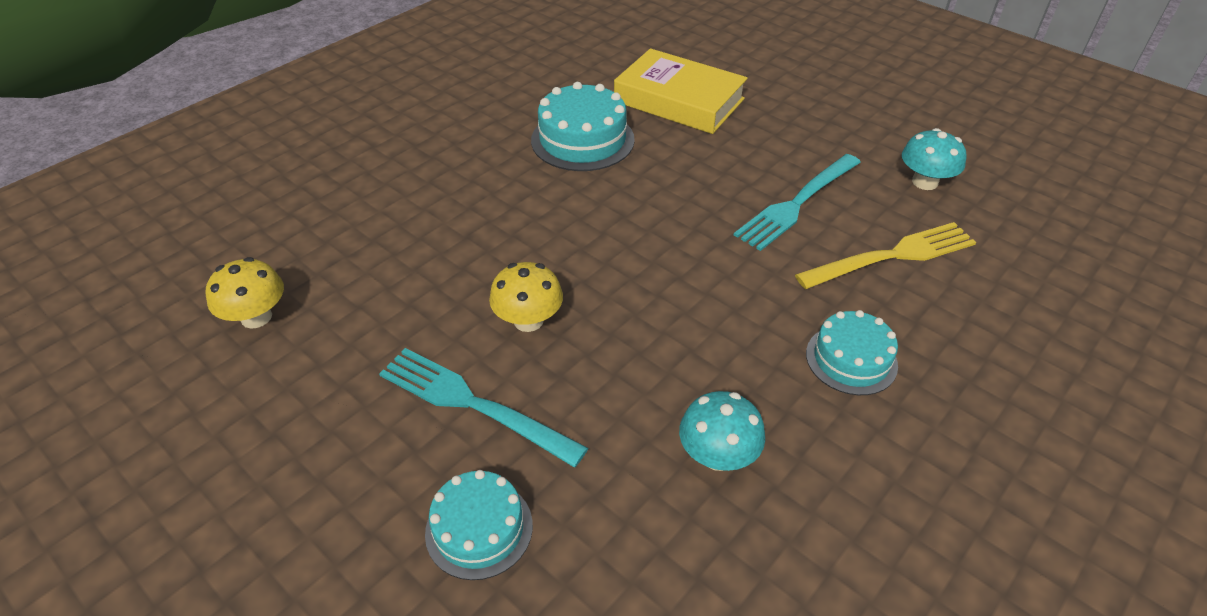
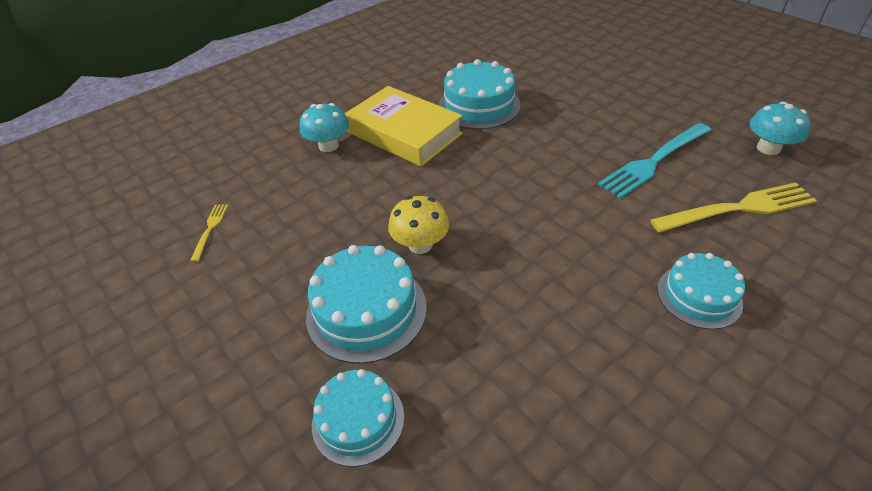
camera: 10 degrees right, 0 degrees up
yellow mushroom [206,257,284,329] -> yellow fork [190,204,228,262]
turquoise fork [379,348,588,467] -> turquoise cake [306,245,427,364]
yellow book [614,48,748,134] -> yellow book moved to [345,86,463,167]
turquoise mushroom [679,391,765,471] -> turquoise mushroom moved to [300,103,349,152]

